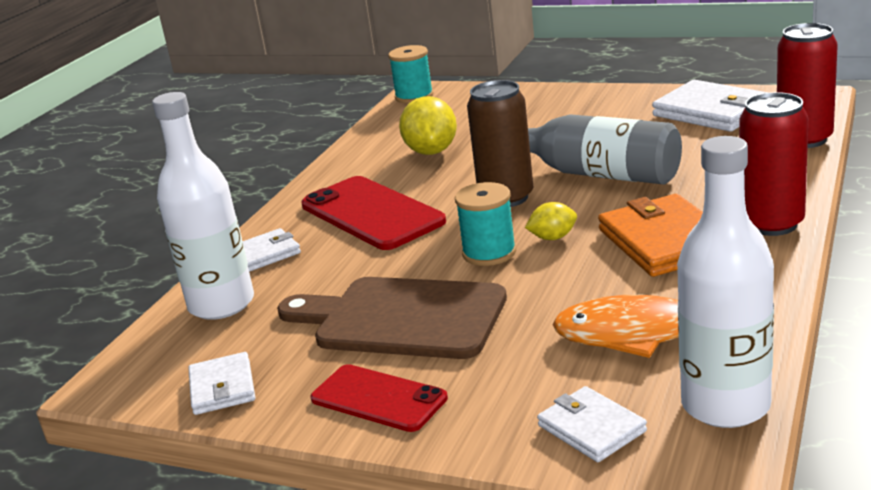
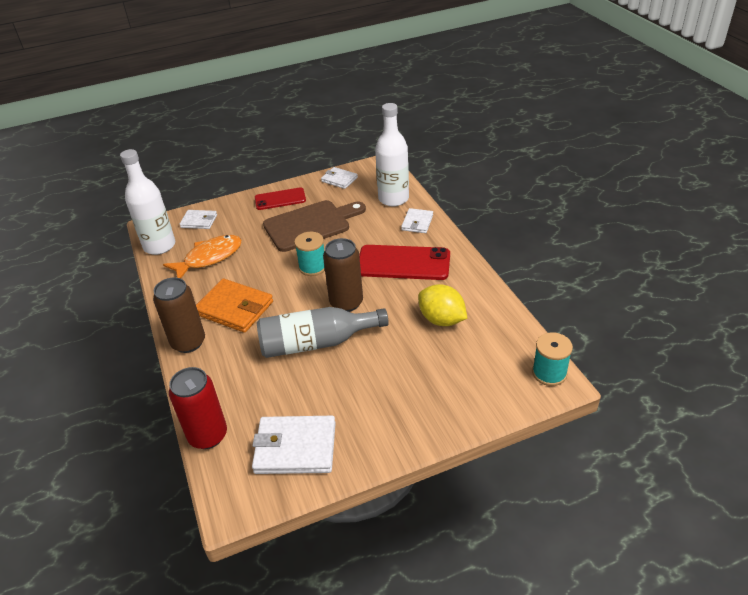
camera: 135 degrees right, 15 degrees up
yellow lemon [525,202,577,240] -> none
red can [739,92,808,236] -> brown can [153,277,205,353]

